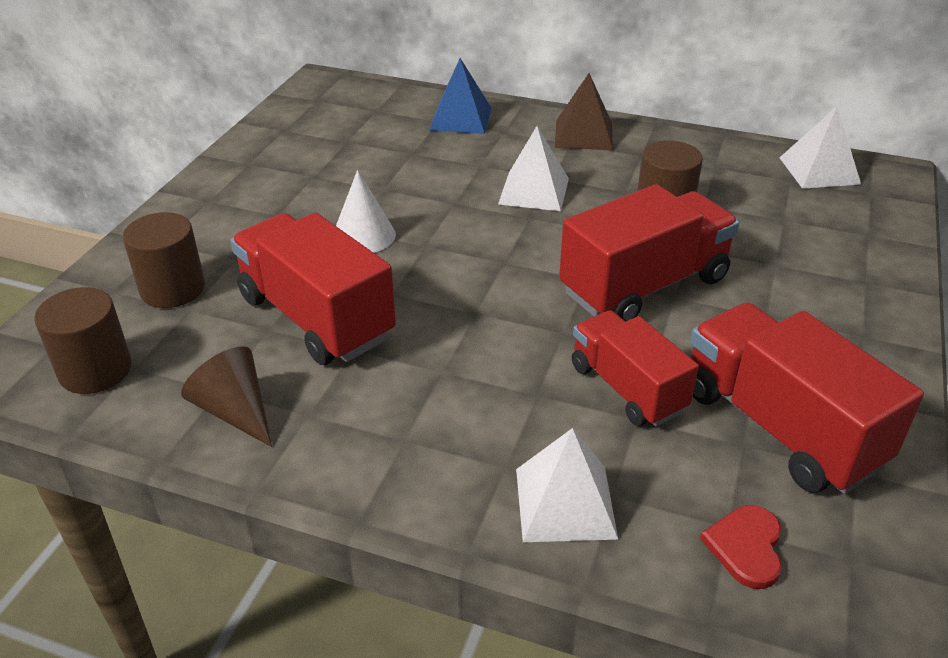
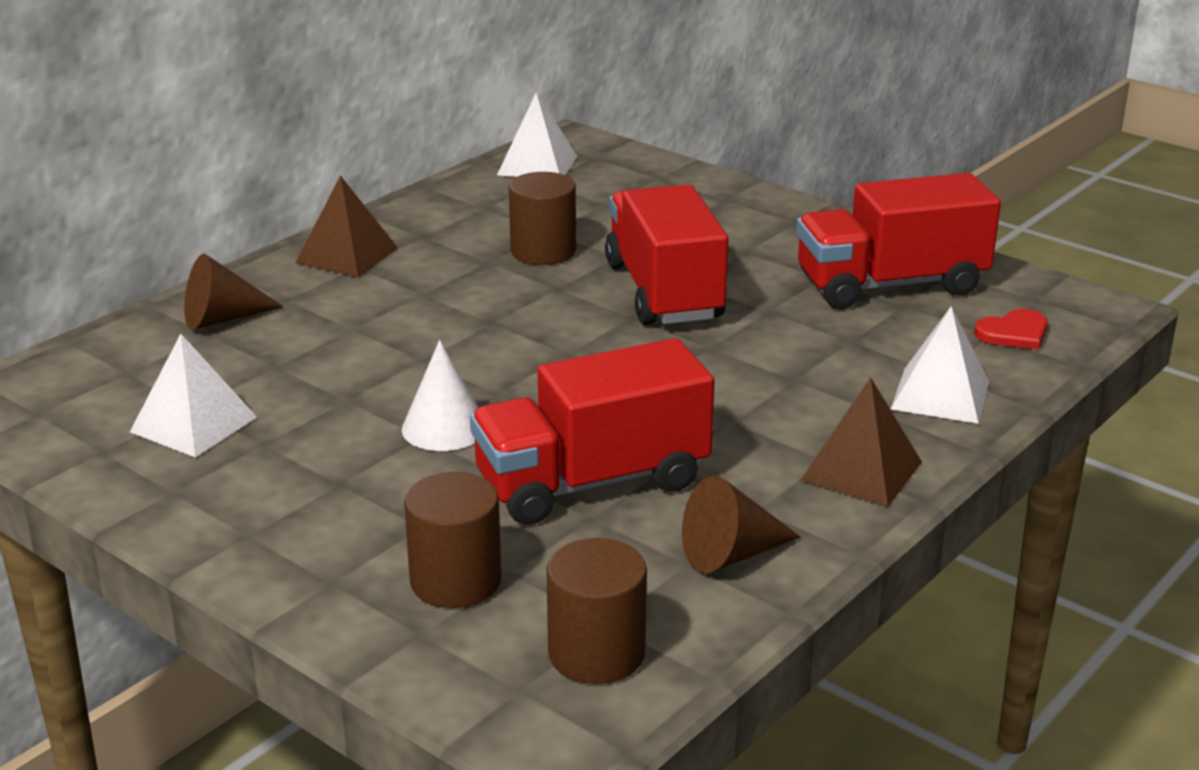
camera: 70 degrees left, 10 degrees down
blue pyramid [429,58,492,134] -> brown cone [184,254,283,330]
white pyramid [498,126,569,211] -> white pyramid moved to [130,334,257,458]
red truck [572,310,699,426] -> none
red heart [700,505,782,589] -> red heart turned 60 degrees counterclockwise [974,309,1048,350]
none -> brown pyramid [800,377,922,507]

